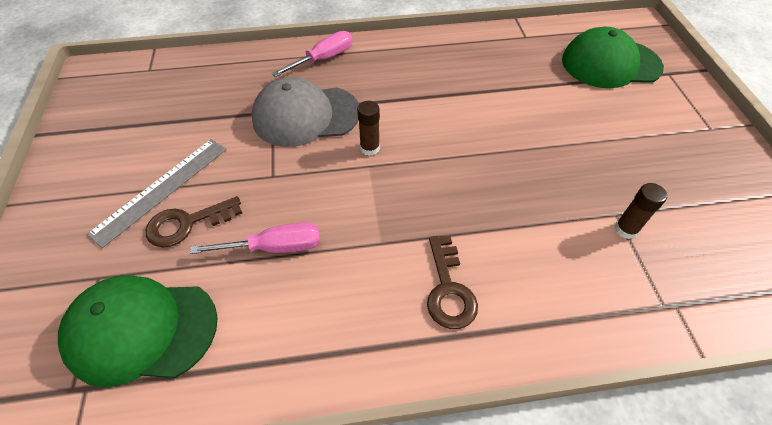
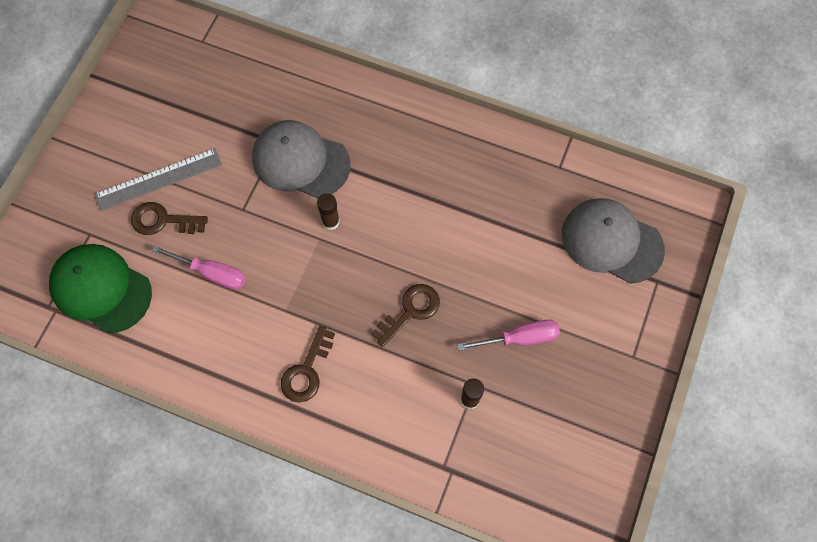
camera: 30 degrees right, 15 degrees up
pink screwdriver [272,31,352,77] -> pink screwdriver moved to [457,320,560,351]
green cap [562,27,664,88] -> grey cap [562,198,665,284]
none -> brown key [371,284,440,347]

